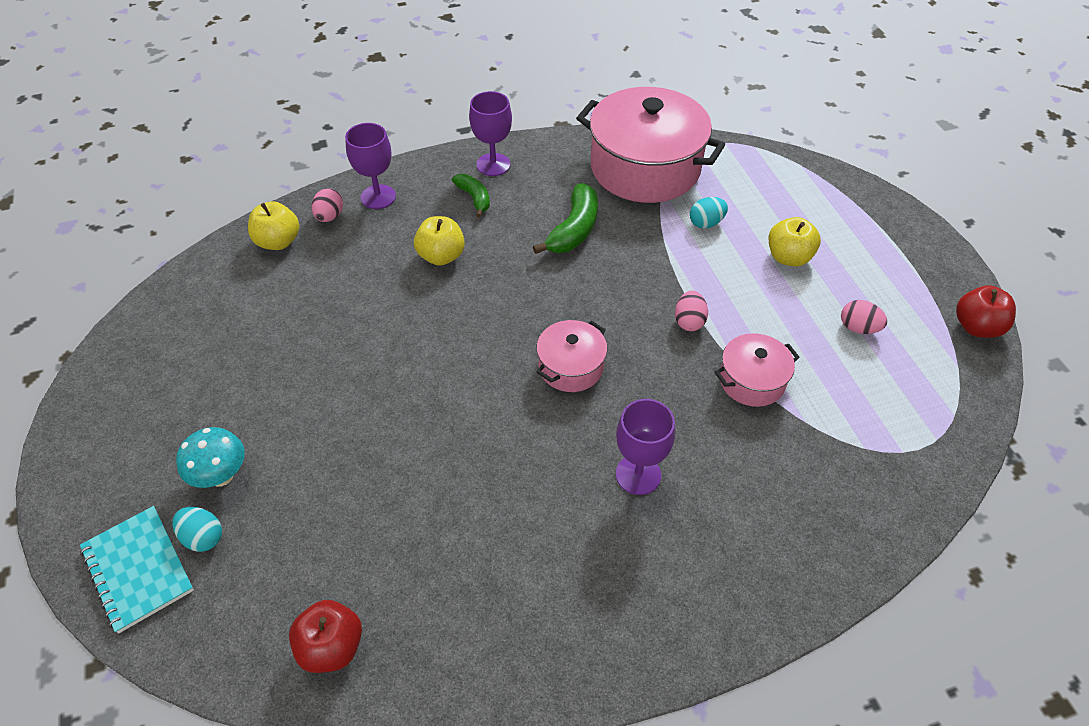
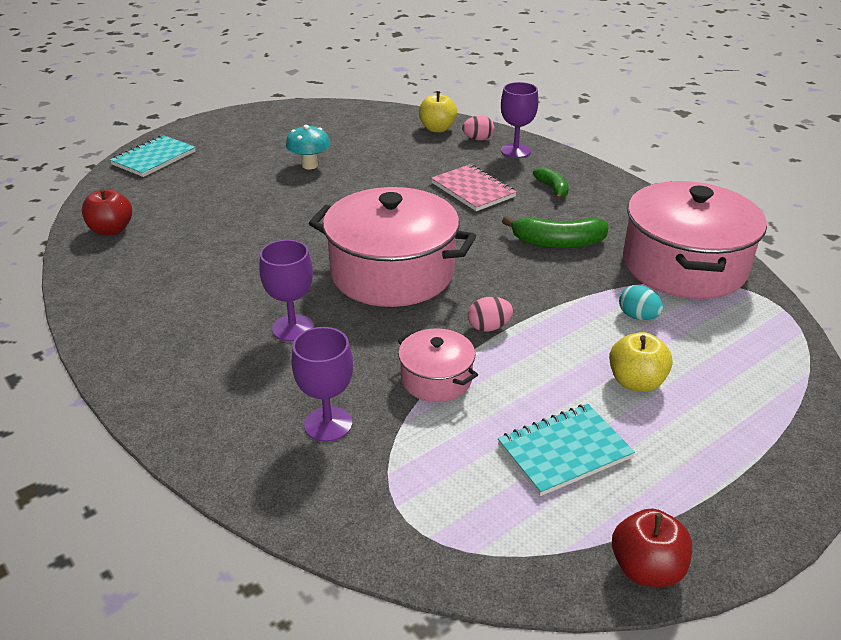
camera: 70 degrees right, 15 degrees down
turquoise egg [172,507,222,552] -> none
turquoise mushroom [176,427,245,488] -> turquoise mushroom moved to [286,125,330,169]
yellow apple [414,216,465,266] -> pink notebook [431,164,517,211]
green banana [452,174,490,217] -> green banana turned 60 degrees counterclockwise [533,167,569,200]
purple goblet [469,91,512,176] -> purple goblet moved to [291,327,353,442]
pink pot [536,320,607,392] -> pink pot [309,187,476,307], size x2.05
pink egg [841,300,887,334] -> turquoise notebook [498,404,635,496]

